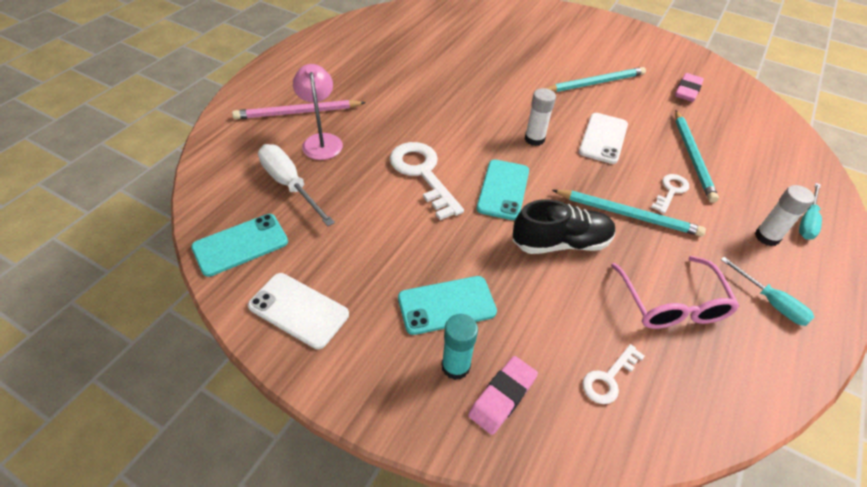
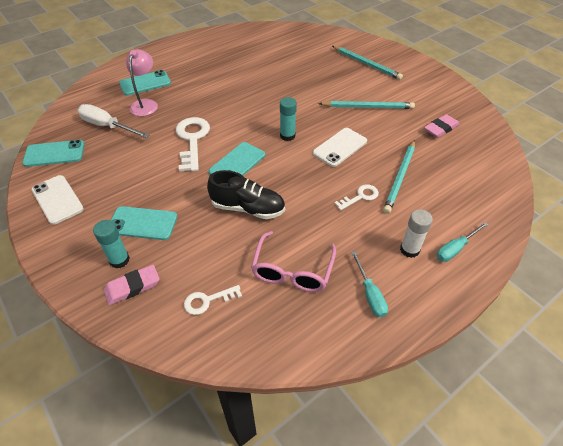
camera: 25 degrees right, 0 degrees up
pink pencil [232,100,366,119] -> turquoise phone [119,70,171,96]
white screwdriver [258,144,335,226] -> white screwdriver turned 45 degrees counterclockwise [77,104,149,138]
white glue stick [525,88,556,146] -> turquoise glue stick [280,97,297,141]
turquoise pencil [552,190,706,237] -> turquoise pencil moved to [332,46,403,80]

